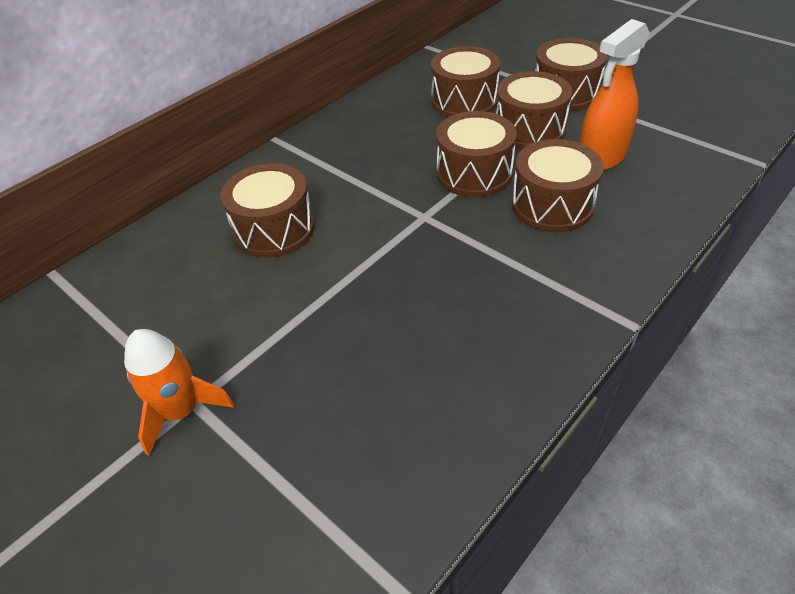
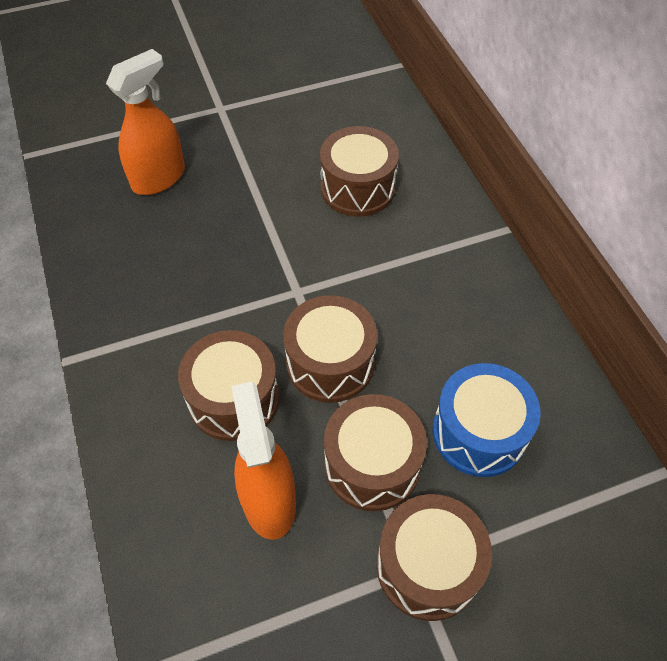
camera: 115 degrees right, 10 degrees up
orange rocket [124,329,234,456] -> none
brown drum [431,46,500,117] -> blue drum [433,363,541,477]
none -> orange spray bottle [106,49,185,195]

